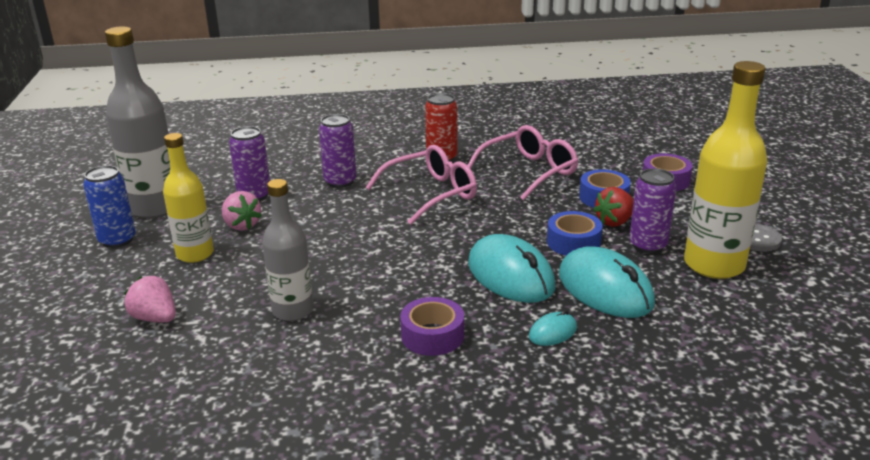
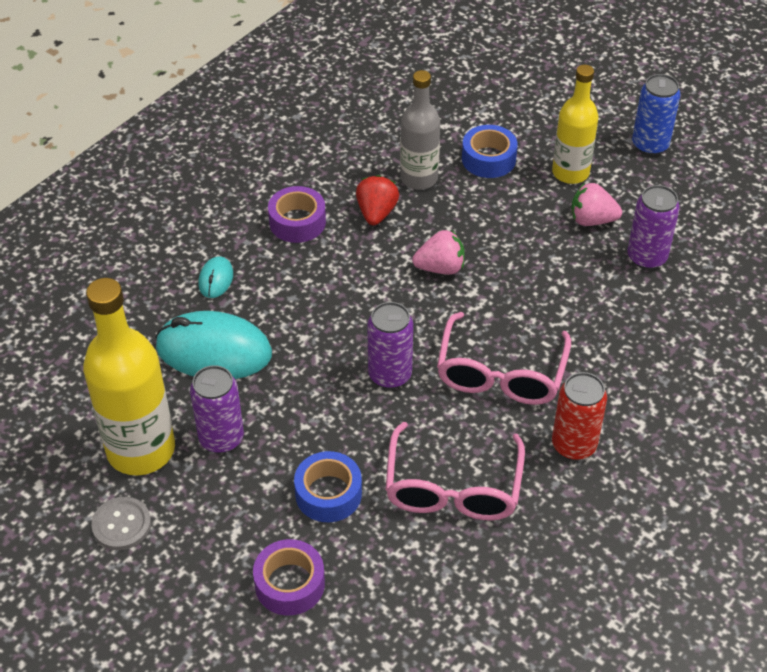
camera: 135 degrees right, 20 degrees up
grey bottle [105,26,170,218] -> none
pink strawberry [124,276,176,322] -> pink strawberry moved to [412,230,465,275]
purple can [319,114,356,188] -> purple can moved to [367,302,413,389]
turquoise mouse [468,234,555,303] -> none
blue tape [547,211,603,256] -> blue tape moved to [462,125,518,178]
red strawberry [593,187,634,227] -> red strawberry moved to [356,175,399,225]

